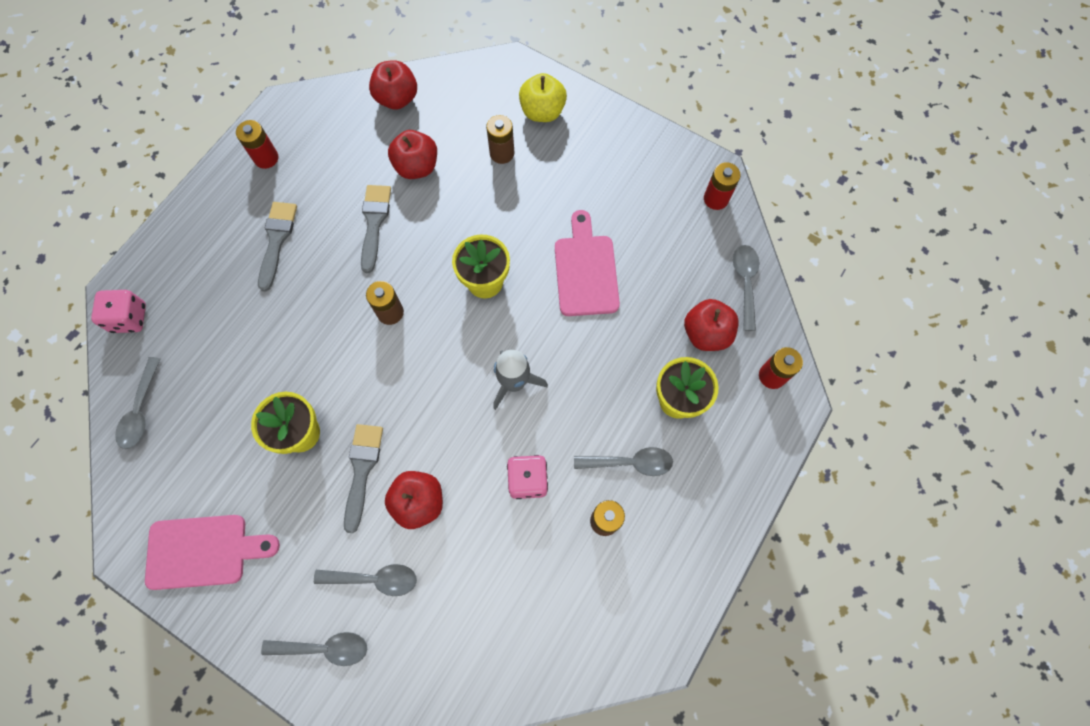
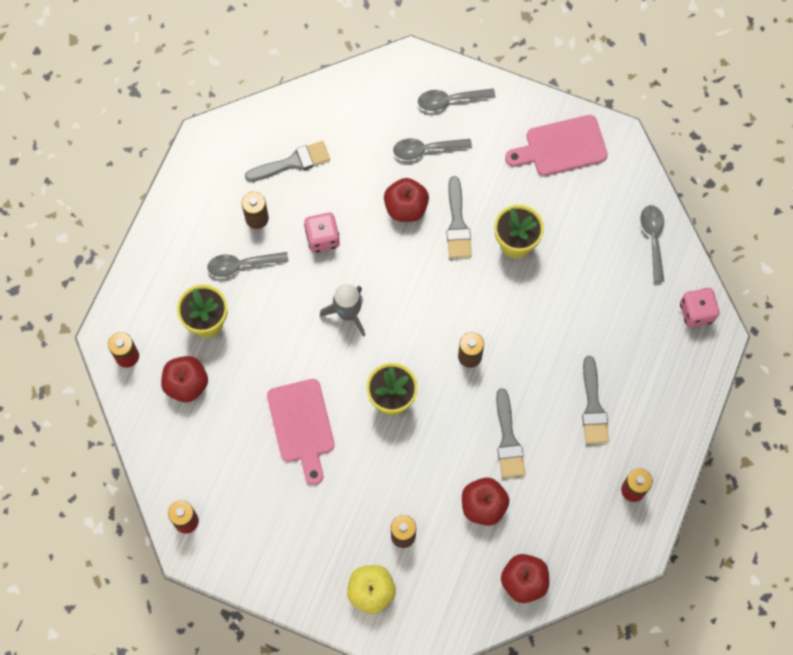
camera: 170 degrees right, 0 degrees up
grey spoon [733,245,759,331] -> none
none -> grey brush [245,141,330,182]

